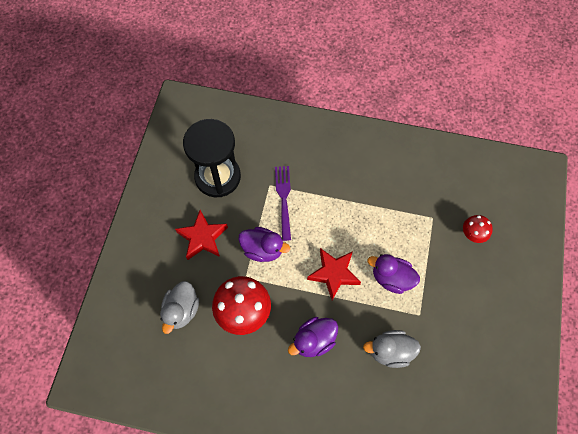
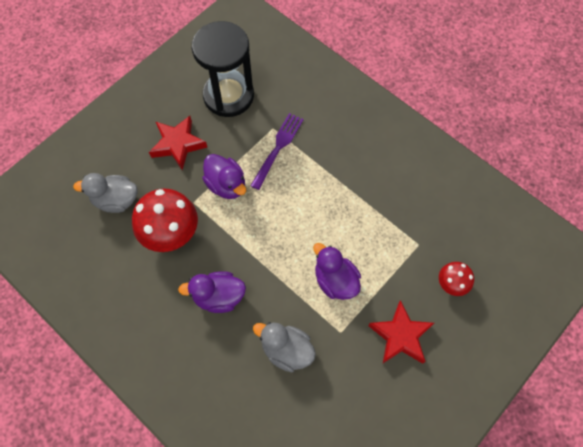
camera: 30 degrees right, 0 degrees up
grey duck [160,281,199,334] -> grey duck turned 45 degrees clockwise [73,173,138,213]
red star [307,248,361,300] -> red star moved to [368,300,434,364]

